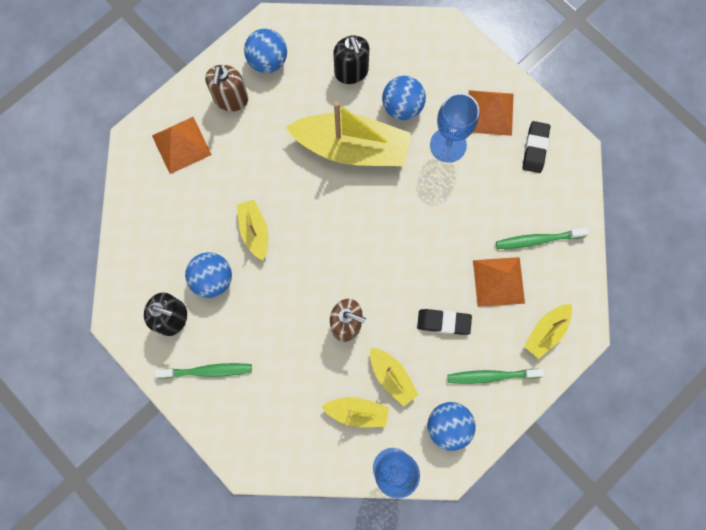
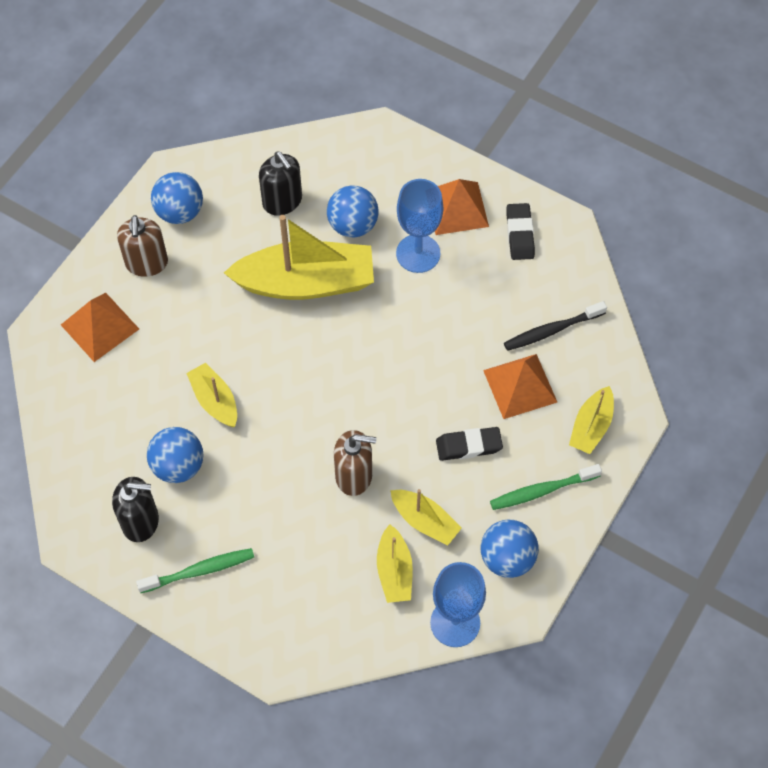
camera: 15 degrees left, 15 degrees down
yellow boat [322,397,389,427] -> yellow boat turned 90 degrees clockwise [377,524,413,603]
green toothbrush [496,228,589,249] -> black toothbrush [504,301,607,351]

